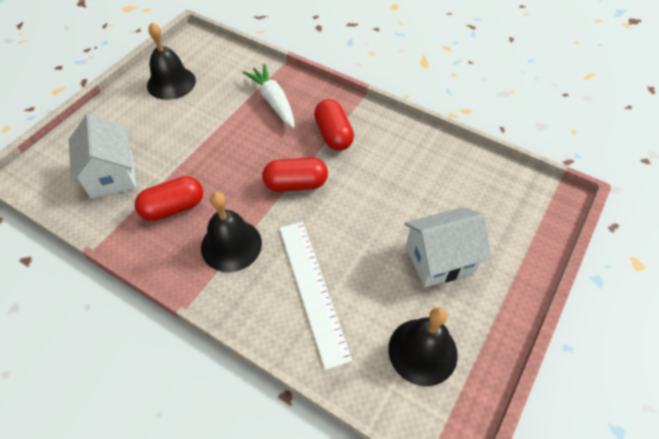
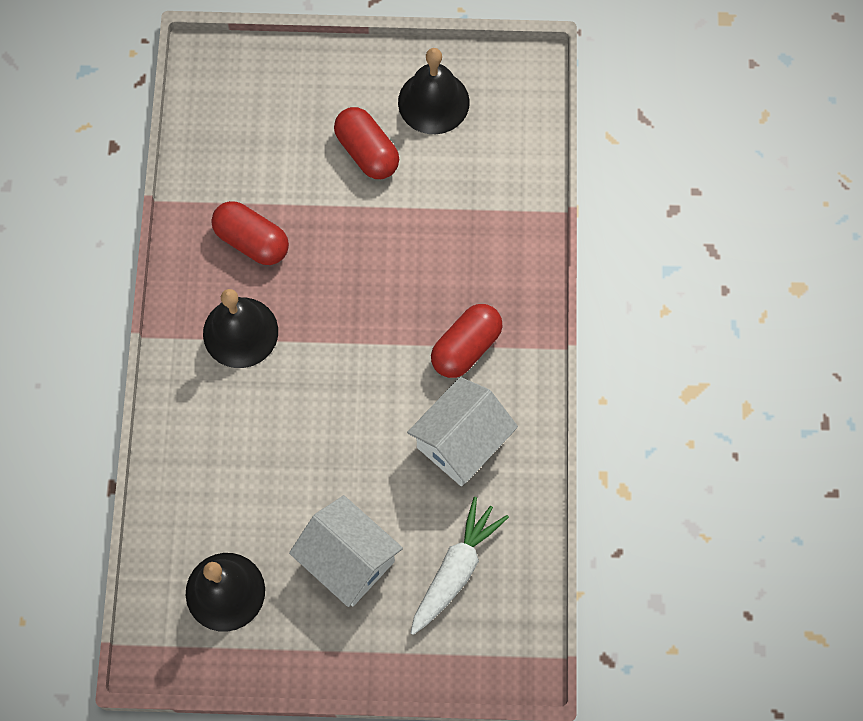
camera: 60 degrees right, 15 degrees up
white house [69,113,136,199] -> white house moved to [407,377,518,486]
white carrot [243,64,295,128] -> white carrot moved to [410,497,509,635]
red capsule [262,157,328,192] -> red capsule moved to [334,107,399,179]
white ruler [279,222,353,370] -> none

